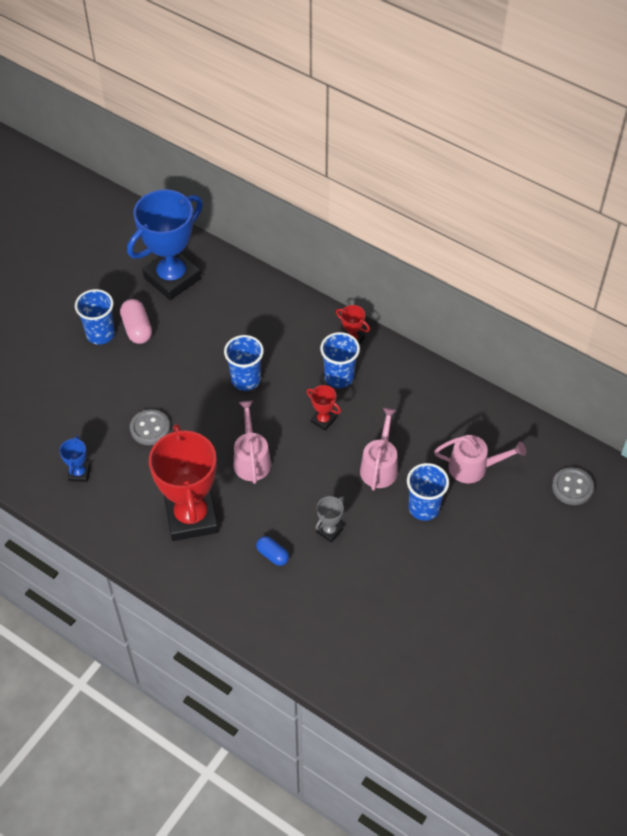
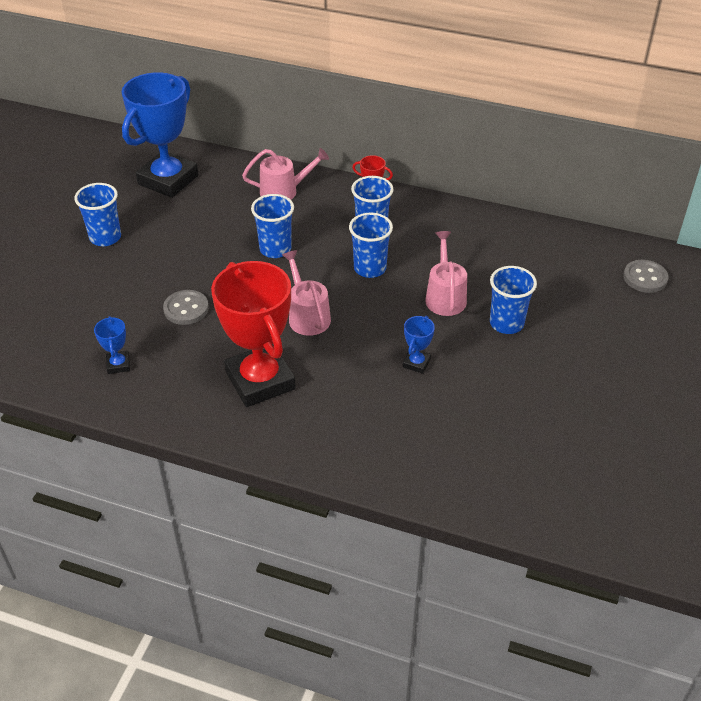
camera: 15 degrees left, 10 degrees down
pink capsule [120,299,152,344] -> none
blue capsule [256,536,289,566] -> none
red trophy [306,385,341,431] -> blue cup [349,213,393,278]
grey trophy [315,496,344,543] -> blue trophy [403,316,435,374]
pink watering can [434,435,526,483] -> pink watering can moved to [242,148,329,200]

